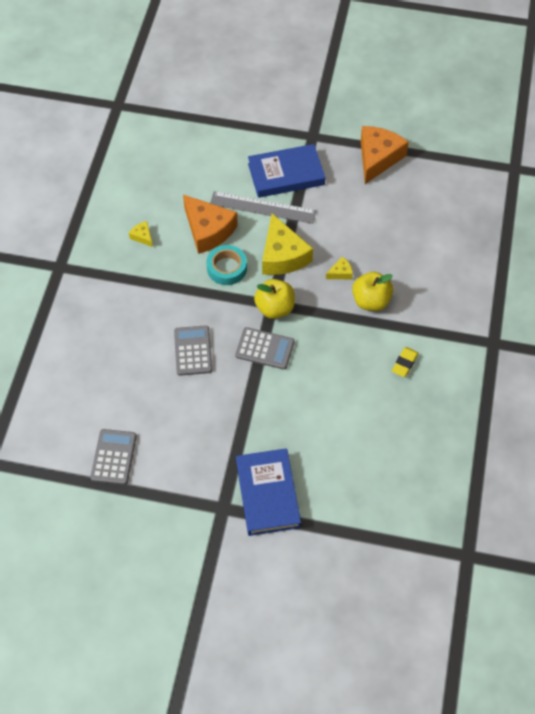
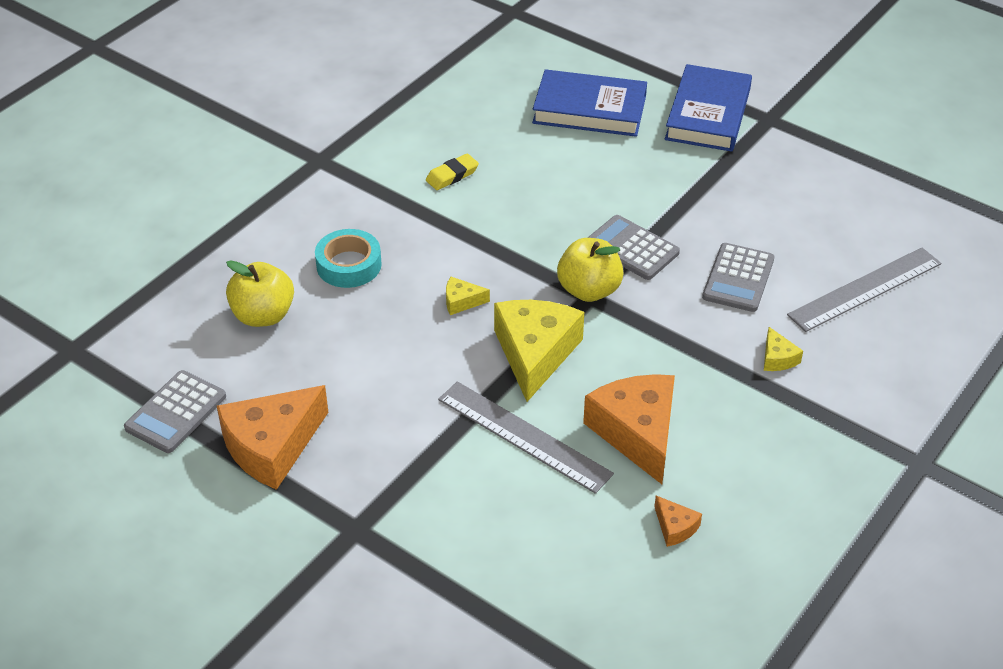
camera: 155 degrees left, 15 degrees down
grey calculator [90,429,137,485] -> grey calculator moved to [124,370,226,453]
yellow cheese [129,221,153,247] -> yellow cheese moved to [764,327,803,371]
turquoise tape [207,245,247,285] -> turquoise tape moved to [315,229,382,288]
blue book [248,144,325,198] -> blue book moved to [532,69,647,137]
yellow apple [352,272,393,311] -> yellow apple moved to [226,260,294,327]
none -> orange cheese [654,495,702,547]
none -> grey ruler [787,248,941,332]

